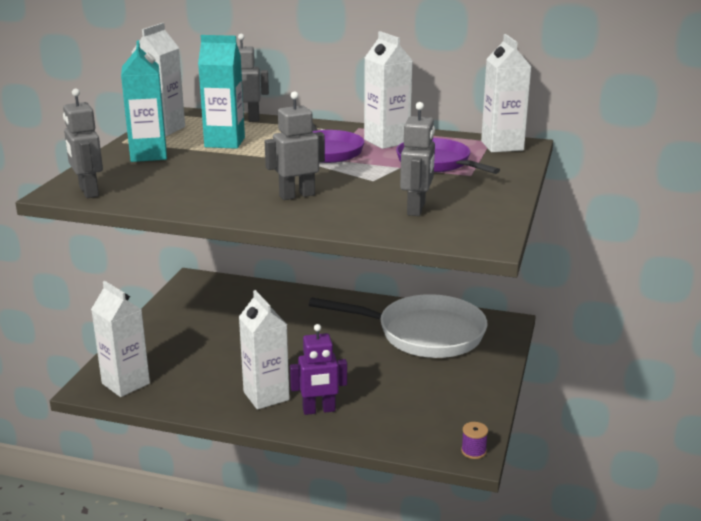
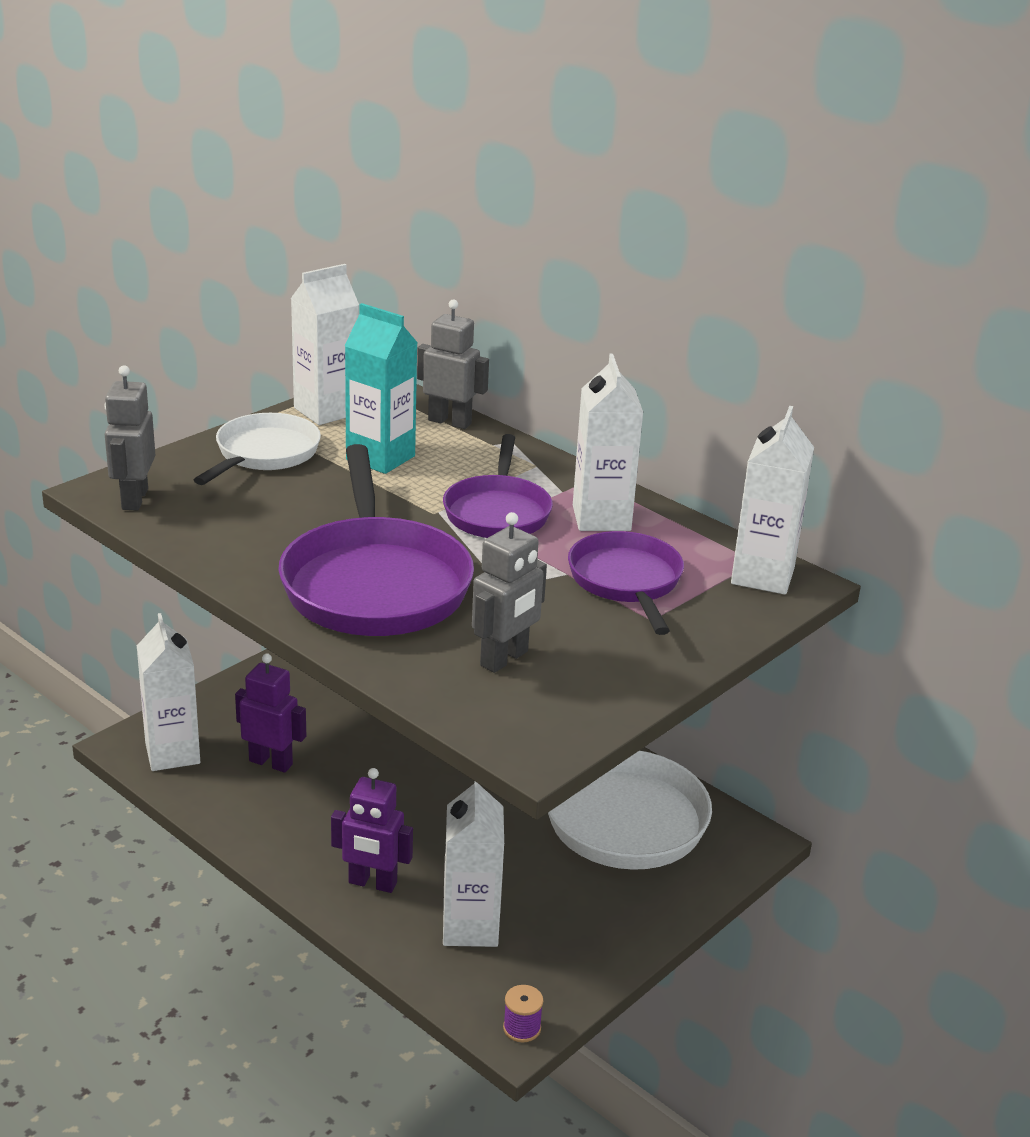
camera: 25 degrees right, 5 degrees up
turquoise carton [121,40,167,162] -> white pan [194,413,321,485]
white carton [239,290,290,410] -> white carton moved to [443,781,504,947]
grey robot [265,91,325,200] -> purple pan [278,444,474,636]
none -> purple robot [235,653,306,773]

